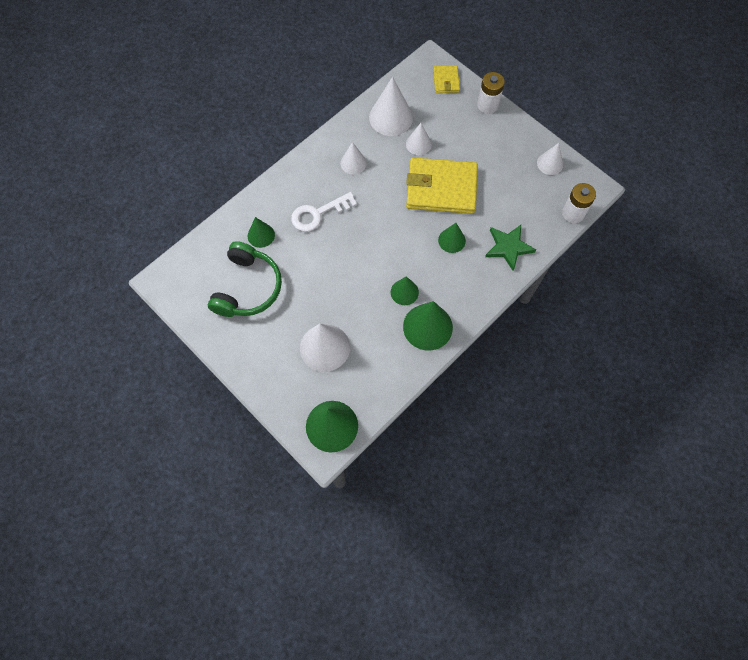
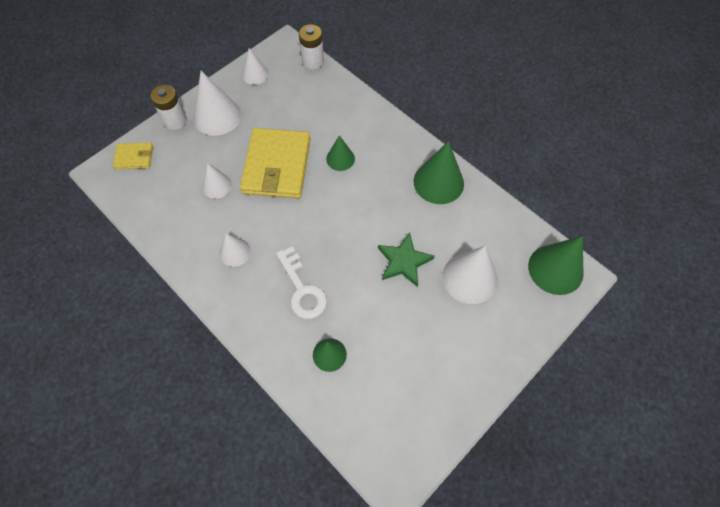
camera: 90 degrees left, 5 degrees down
green headphones [208,241,282,317] -> none
white cone [369,77,413,136] -> white cone moved to [194,71,241,136]
green cone [391,276,419,305] -> none
green star [485,225,536,271] -> green star moved to [378,233,435,287]

